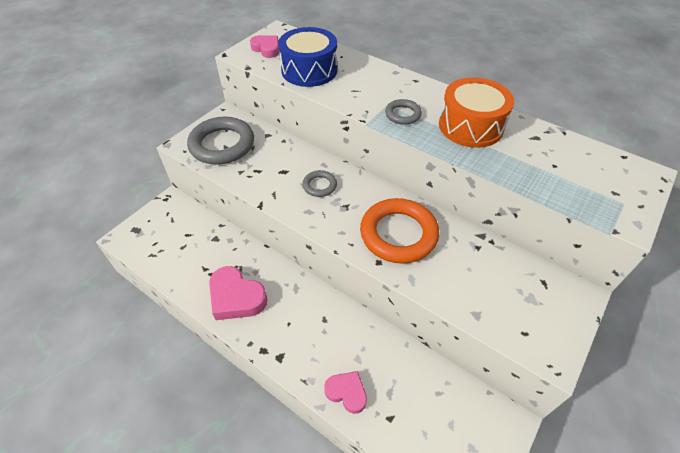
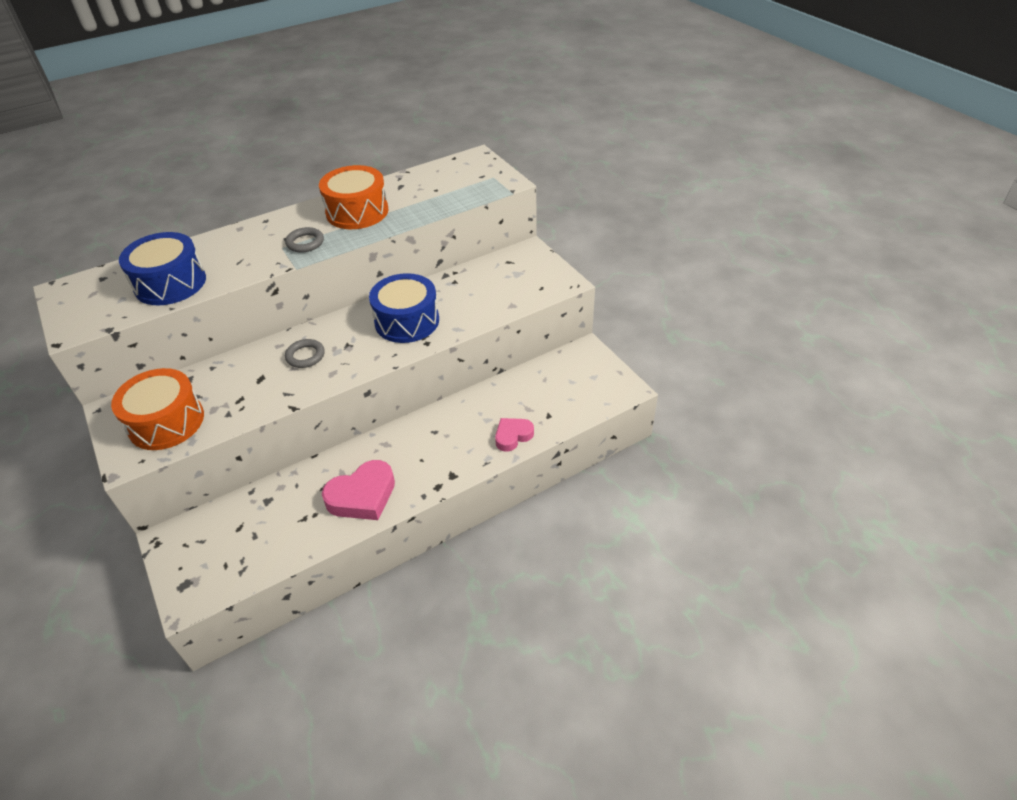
camera: 65 degrees left, 5 degrees down
grey ring [187,117,254,165] -> orange drum [111,368,204,450]
pink heart [250,35,279,58] -> none
orange ring [360,198,439,264] -> blue drum [369,273,439,343]

